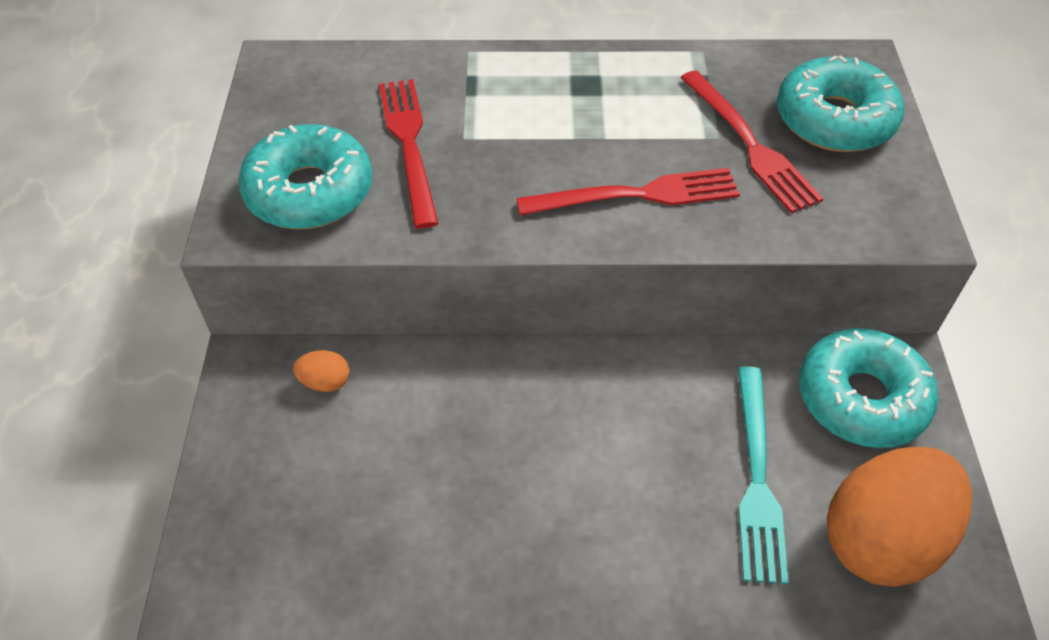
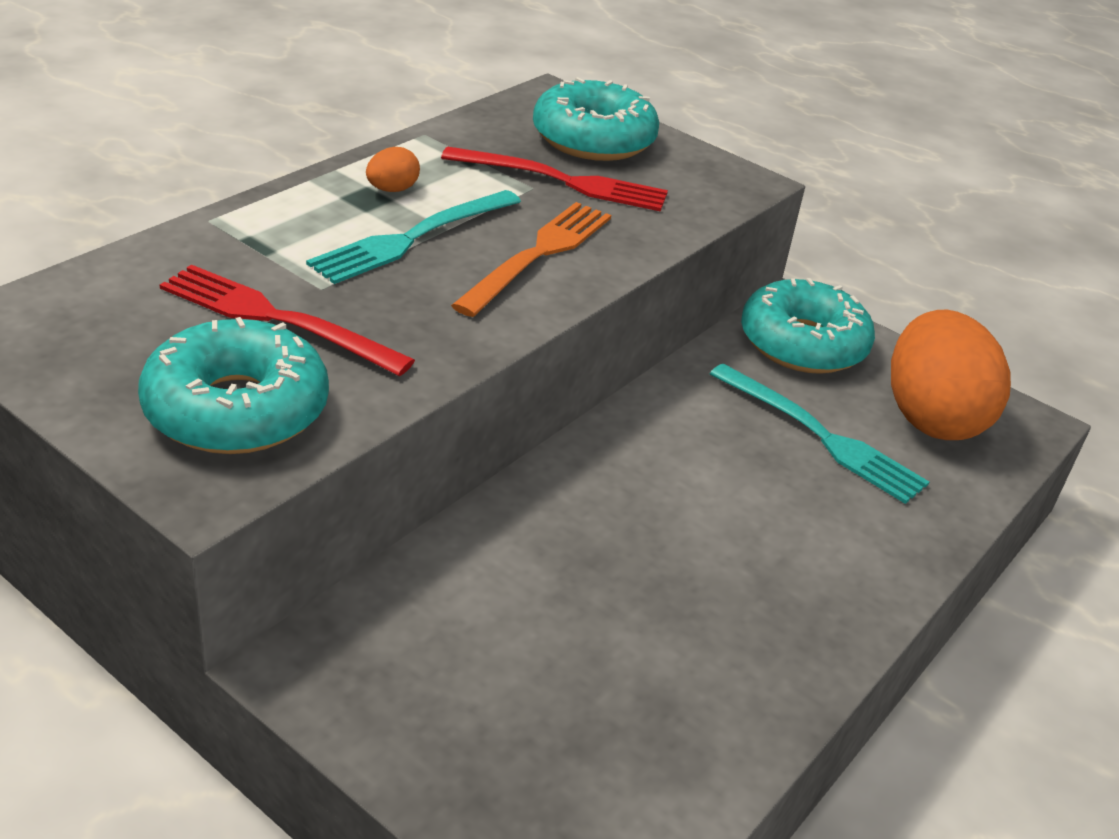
camera: 55 degrees left, 15 degrees down
orange egg [293,350,350,392] -> orange egg moved to [366,147,420,192]
red fork [516,168,740,215] -> orange fork [451,202,611,317]
none -> turquoise fork [306,190,521,284]

